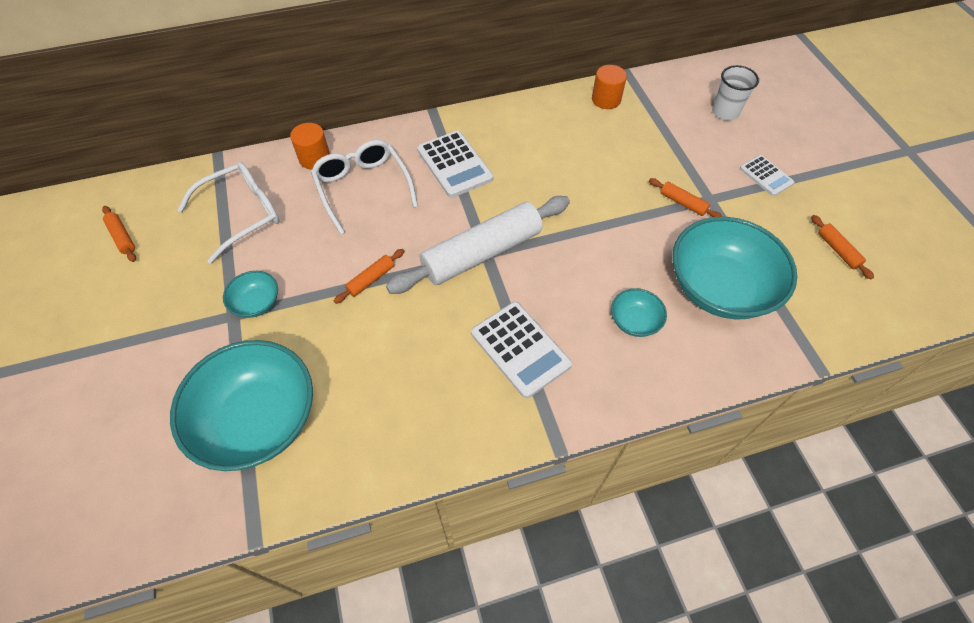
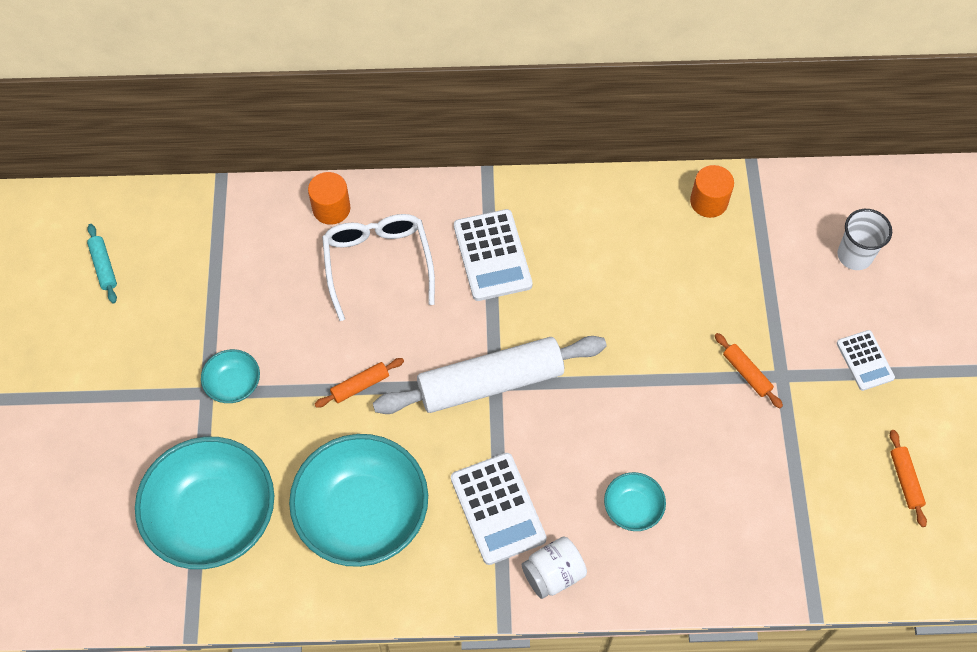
camera: 15 degrees right, 5 degrees up
orange rolling pin [102,206,136,262] -> turquoise rolling pin [87,224,117,303]
white glasses [178,162,280,264] -> none
turquoise bowl [672,217,797,319] -> turquoise bowl moved to [289,434,428,567]
none -> white jar [522,536,587,599]

